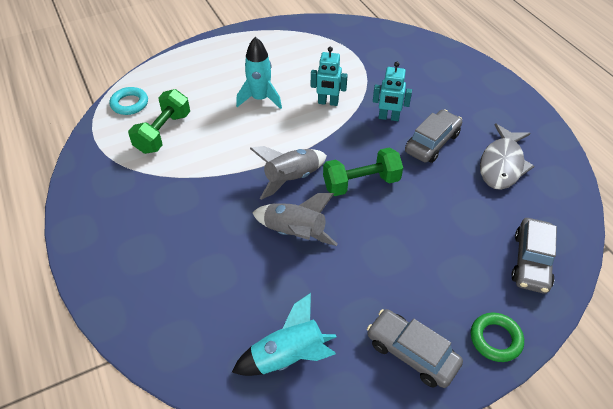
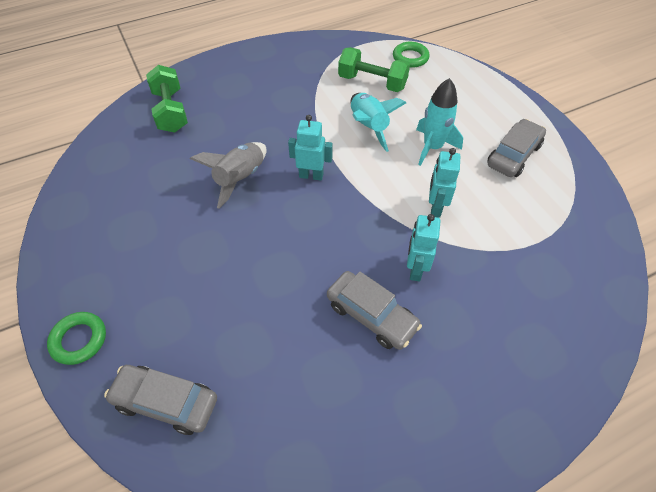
camera: 90 degrees right, 5 degrees up
turquoise ring [110,87,148,115] -> green ring [393,42,429,68]
turquoise rocket [232,293,336,376] -> turquoise rocket moved to [351,93,406,152]
grey rocket [250,146,327,200] -> turquoise robot [288,115,333,181]
green dumbbell [323,147,403,196] -> green dumbbell moved to [146,65,188,133]
grey car [367,309,463,388] -> grey car moved to [487,119,546,177]
grey fish [480,124,534,190] -> none

